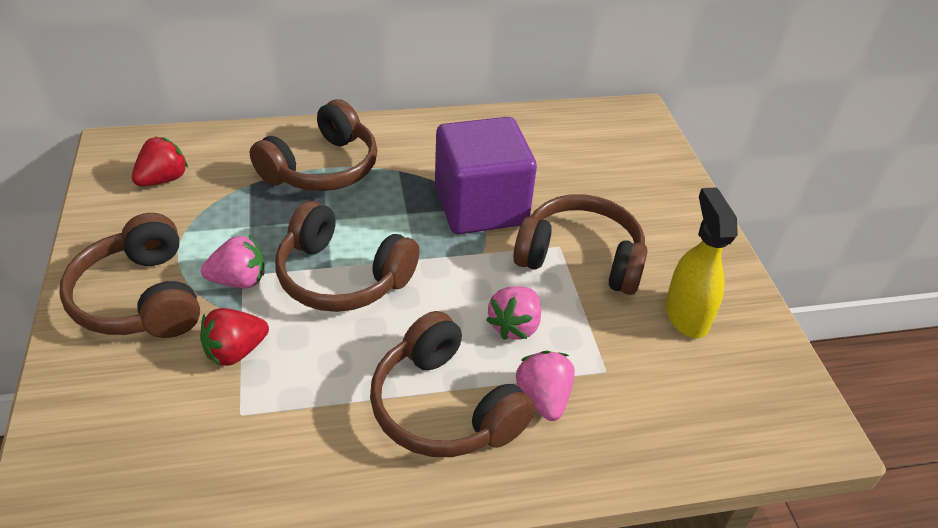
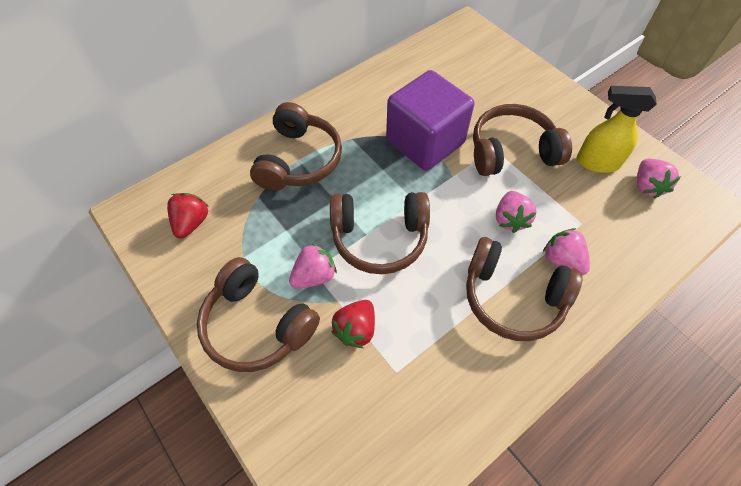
camera: 25 degrees left, 15 degrees up
yellow spray bottle [665,187,738,338] -> yellow spray bottle turned 45 degrees counterclockwise [577,86,657,173]
none -> pink strawberry [637,159,681,199]

